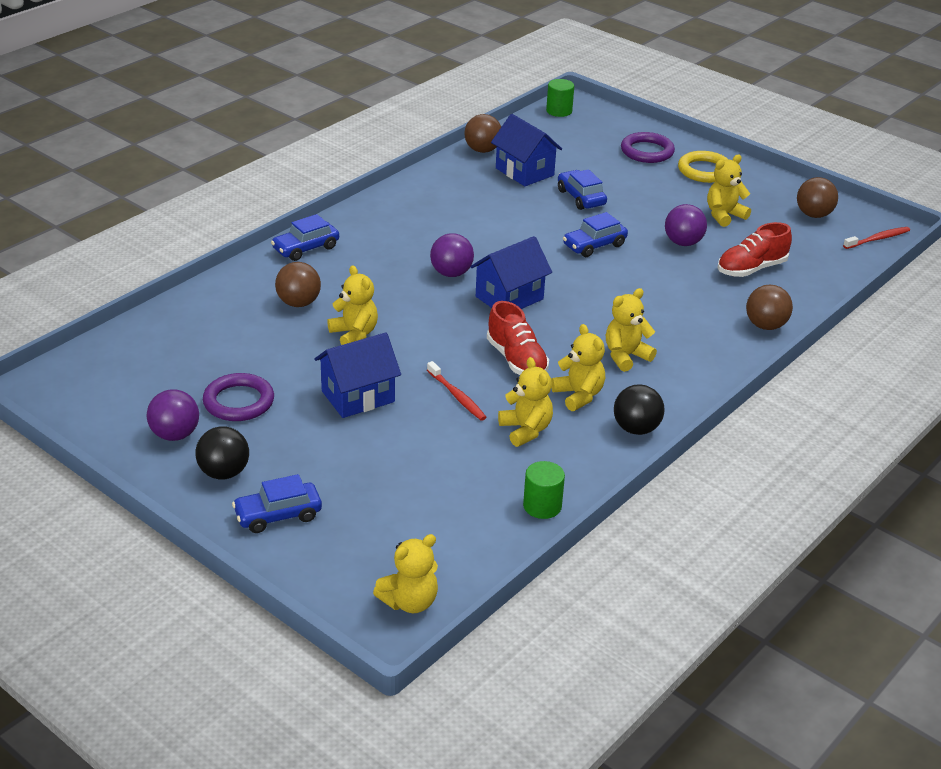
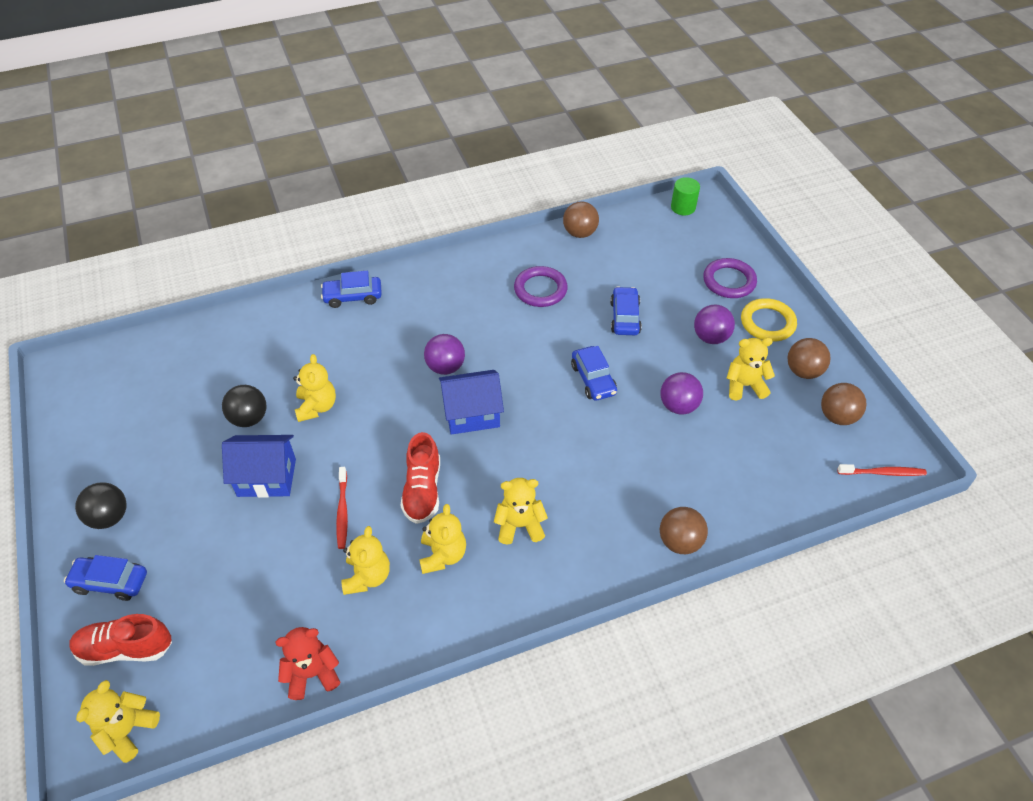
camera: 30 degrees right, 15 degrees up
purple ball [147,390,199,441] -> purple ball moved to [694,305,735,344]
purple ring [203,373,274,421] -> purple ring moved to [514,266,568,307]
brown ball [275,262,321,307] -> brown ball moved to [788,338,831,379]
yellow teddy bear [373,534,438,613] -> yellow teddy bear turned 120 degrees clockwise [76,680,160,763]
blue house [491,114,562,186] -> none
green cylinder [523,461,565,519] -> red teddy bear [275,627,340,700]
blue car [563,212,628,257] -> blue car turned 105 degrees counterclockwise [571,346,617,401]
black ball [614,384,664,435] -> black ball moved to [222,385,267,427]
red shoe [717,222,792,277] -> red shoe moved to [69,614,172,666]

